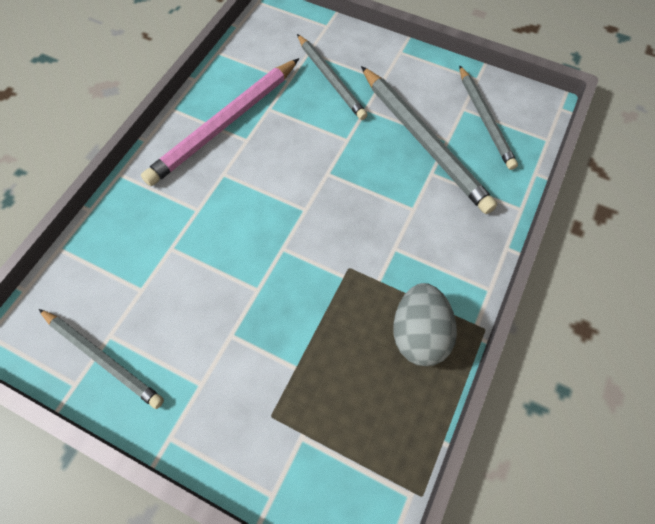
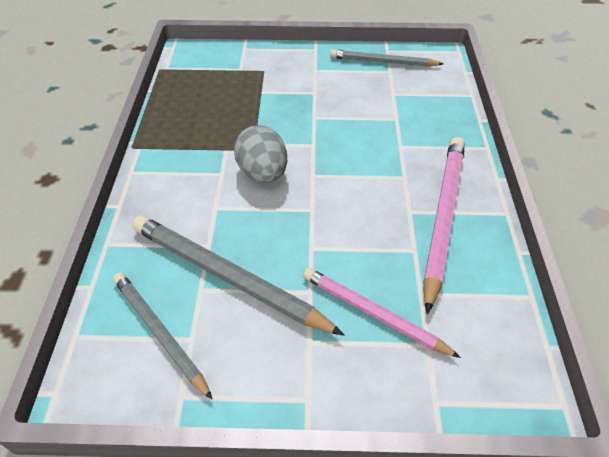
camera: 155 degrees right, 15 degrees down
grey pencil [297,34,368,120] -> pink pencil [303,268,461,358]
grey egg [393,283,457,366] -> grey egg moved to [234,125,287,183]

